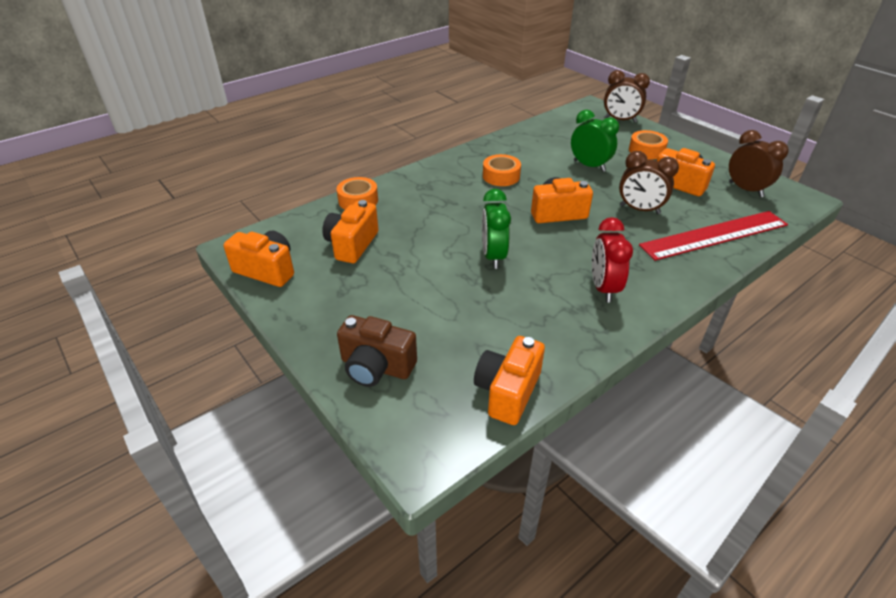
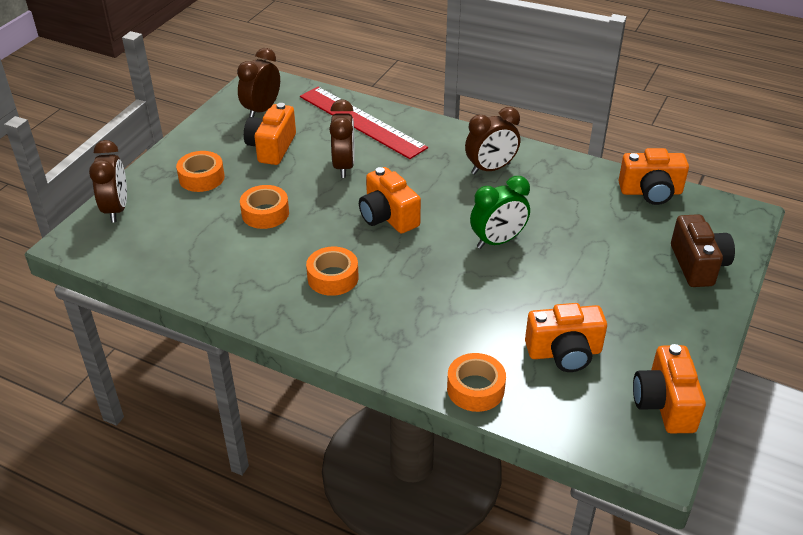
camera: 115 degrees left, 0 degrees up
green clock [571,110,619,172] -> orange tape [240,185,289,229]
red clock [592,217,633,302] -> brown clock [465,107,520,175]

